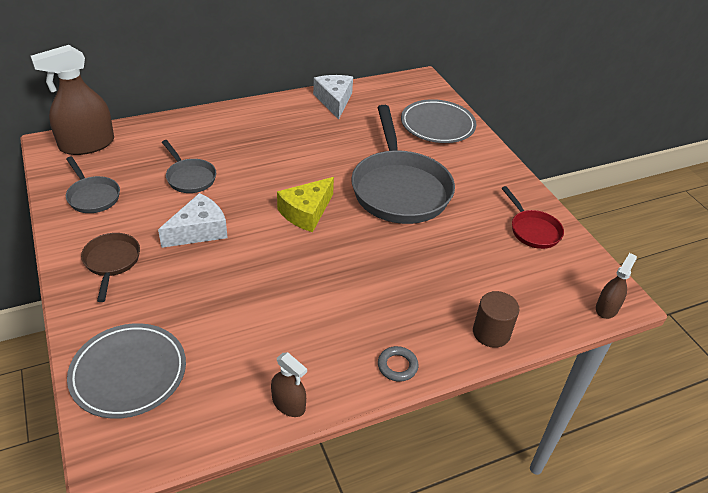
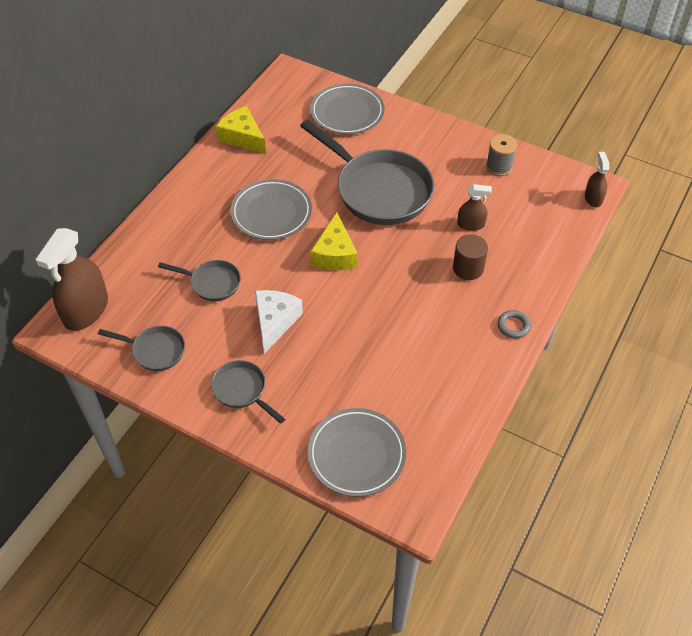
camera: 35 degrees left, 10 degrees up
brown pan [81,233,140,302] -> grey pan [211,360,285,424]
brown spray bottle [271,352,307,417] -> brown spray bottle moved to [457,184,492,231]
white cheese [313,75,353,119] -> yellow cheese [216,106,266,154]
brown cylinder [473,291,519,348] -> brown cylinder moved to [453,234,488,280]
red pan [502,186,564,249] -> grey spool [486,134,517,176]
none -> grey plate [230,179,312,240]

